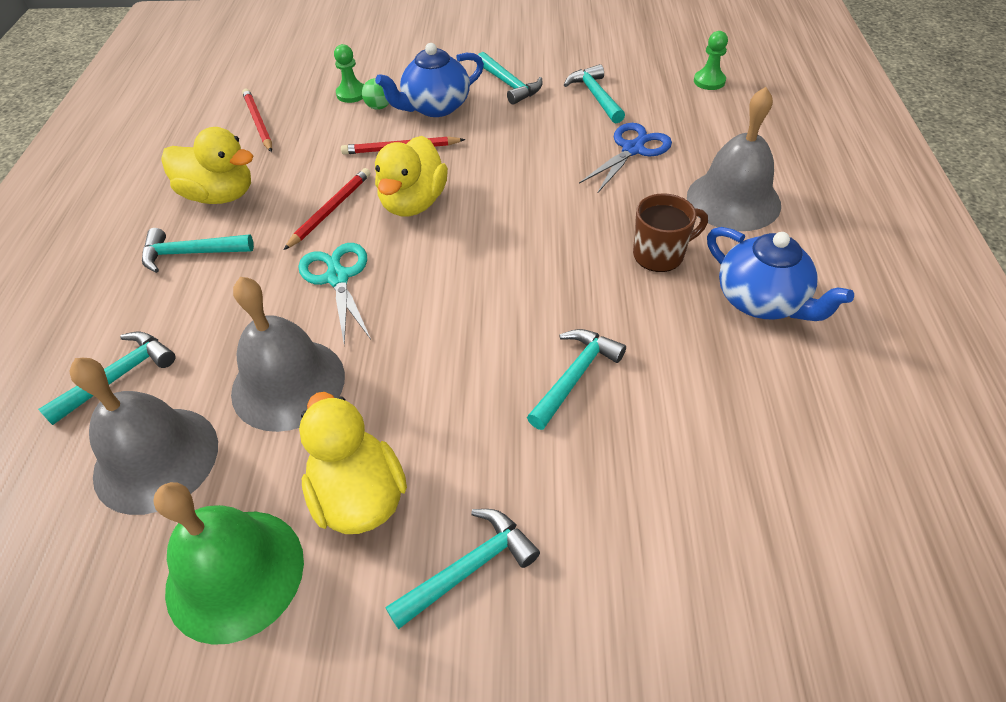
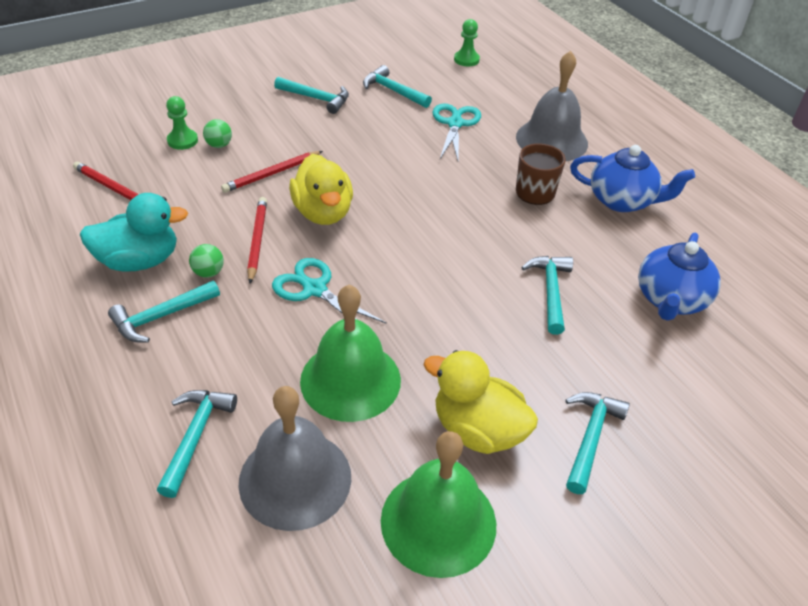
camera: 35 degrees left, 5 degrees down
yellow duck [161,127,253,204] -> turquoise duck [80,193,188,272]
grey bell [231,277,345,432] -> green bell [300,285,401,422]
blue teapot [375,43,484,117] -> blue teapot moved to [638,233,721,321]
blue scissors [579,123,672,194] -> turquoise scissors [433,103,481,160]
none -> green ball [189,244,224,278]

